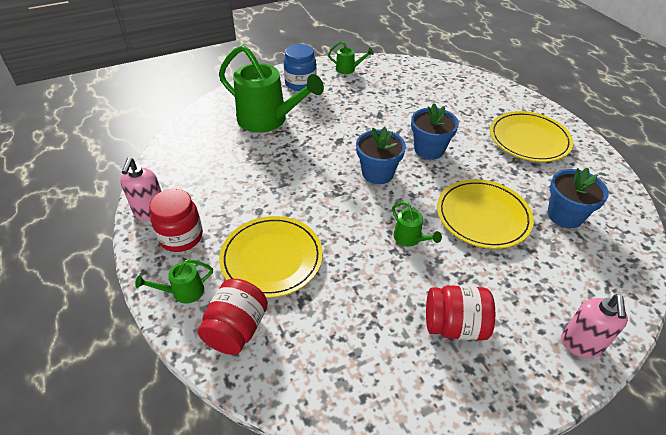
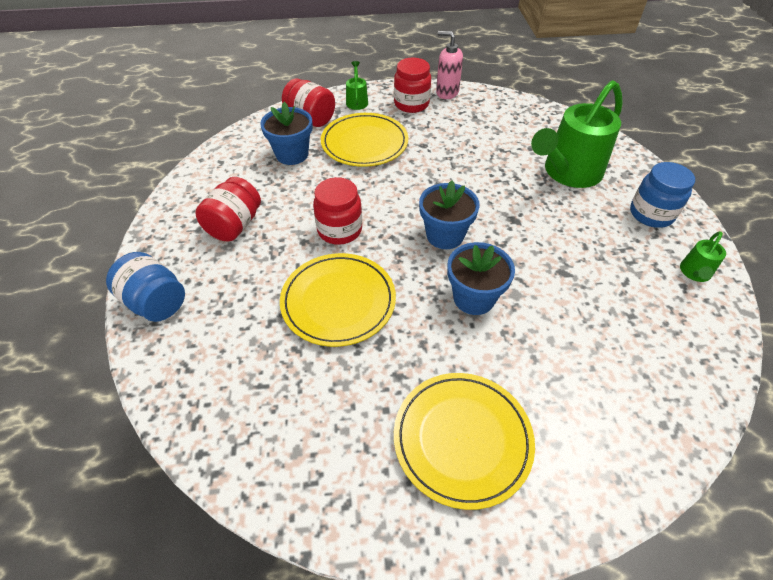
camera: 110 degrees right, 5 degrees up
green watering can [392,202,442,246] -> red jar [313,177,362,245]
blue flower pot [548,168,609,228] -> blue flower pot moved to [260,102,313,165]
pink soap dispenser [561,294,628,358] -> blue jar [106,252,185,322]

